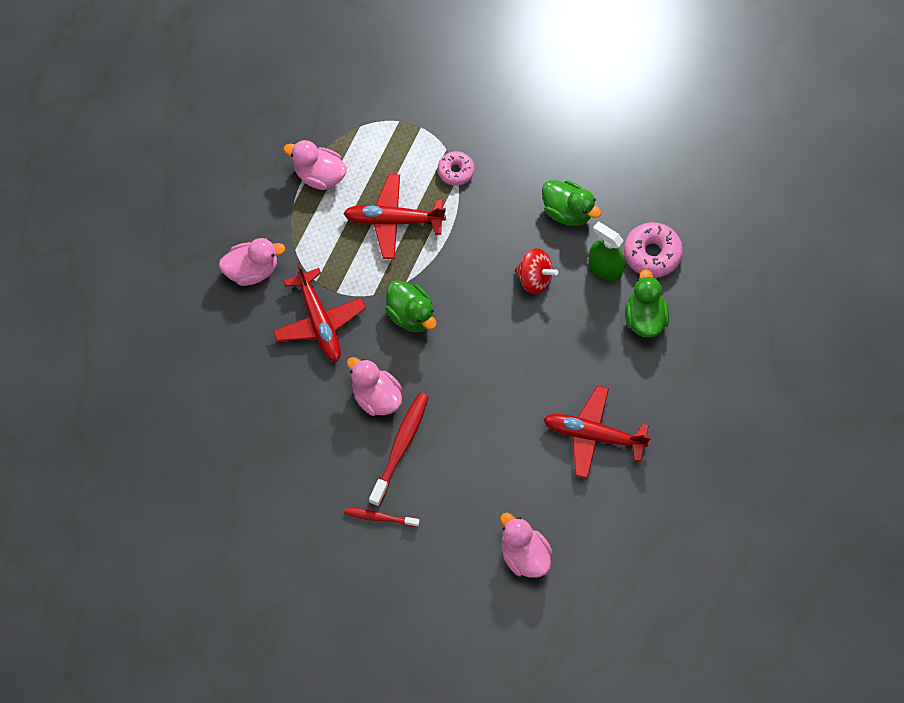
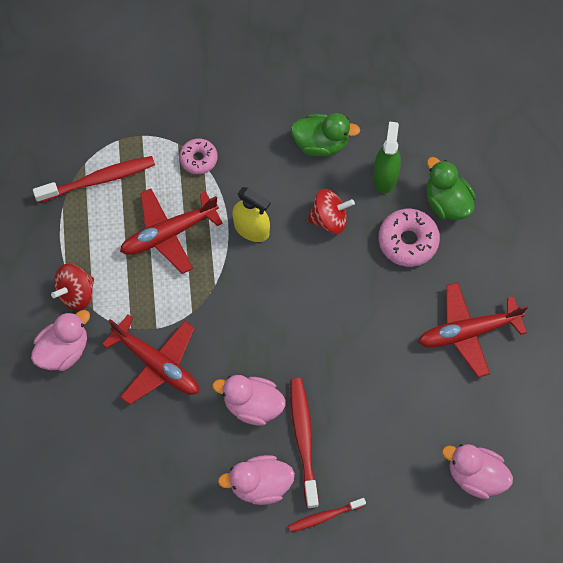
camera: 30 degrees left, 0 degrees up
pink duck [283,140,347,190] -> pink duck moved to [218,455,295,505]
green duck [385,280,437,332] -> none
green spray bottle [589,222,625,281] -> green spray bottle turned 90 degrees clockwise [373,121,401,194]
pink donut [624,222,683,278] -> pink donut moved to [378,209,440,267]
none -> red toothbrush [33,156,155,203]
none -> red spinning top [51,264,94,310]
none -> yellow spray bottle [232,187,271,242]

